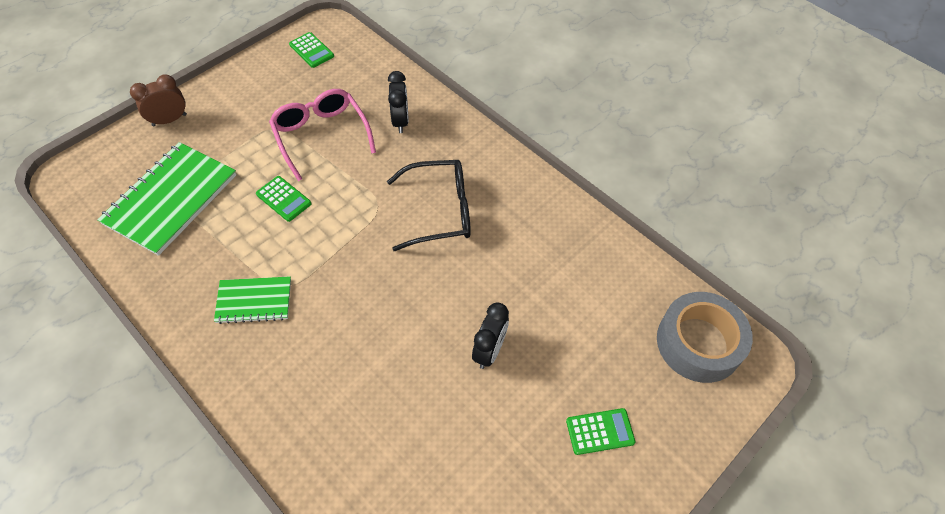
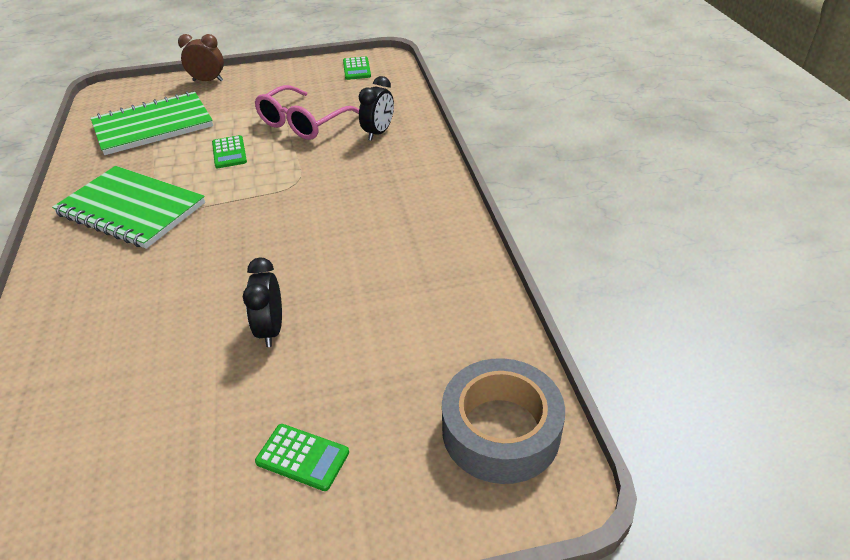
camera: 35 degrees right, 15 degrees down
green notebook [214,276,291,324] -> green notebook [52,166,205,249], size x1.77
pink glasses [269,89,376,181] -> pink glasses turned 150 degrees counterclockwise [255,85,359,140]
black glasses [387,160,471,251] -> none
black clock [472,303,509,369] -> black clock turned 120 degrees clockwise [243,258,282,347]

